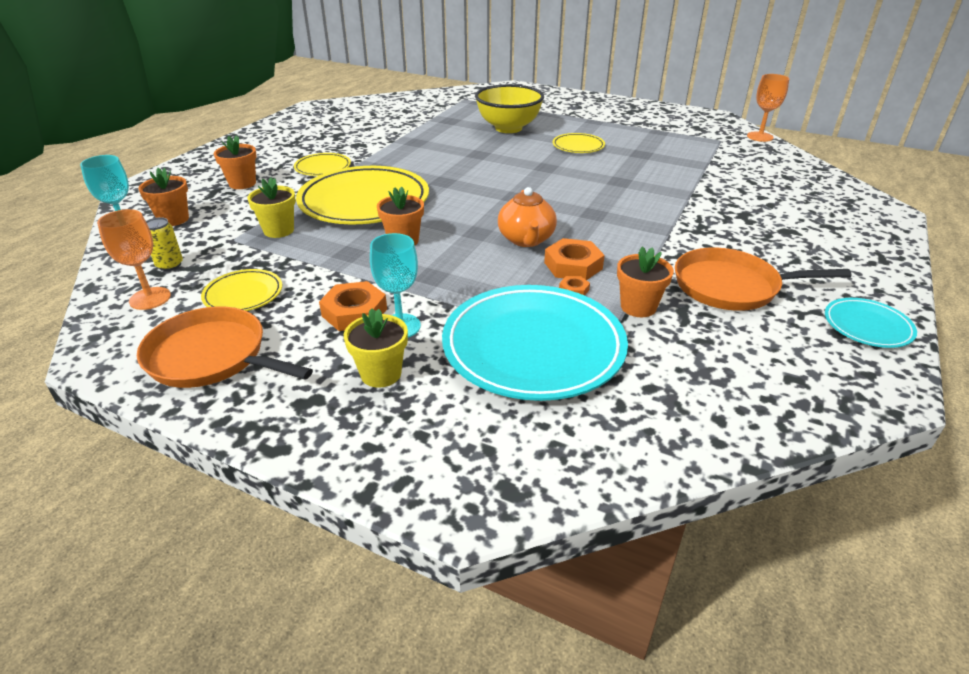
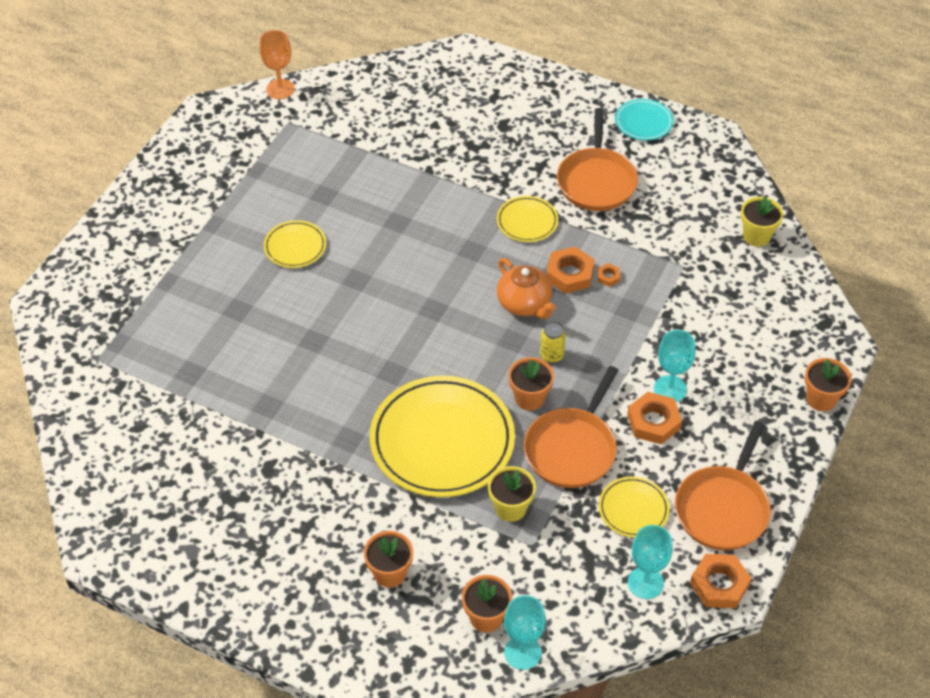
camera: 90 degrees left, 15 degrees up
orange goblet [97,209,171,310] -> turquoise goblet [628,525,673,599]
yellow can [146,217,183,271] -> yellow can moved to [540,321,566,363]
yellow plate [294,153,351,176] -> yellow plate moved to [497,196,558,242]
yellow flower pot [344,308,408,388] -> yellow flower pot moved to [741,196,784,247]
turquoise plate [442,285,628,401] -> none
yellow bowl [475,84,544,133] -> none
orange teapot [498,187,557,247] -> orange teapot turned 60 degrees clockwise [497,258,556,319]
orange flower pot [617,246,674,317] -> orange flower pot moved to [805,358,852,411]
none -> orange pan [524,366,619,488]
none -> orange nut [690,554,752,608]

